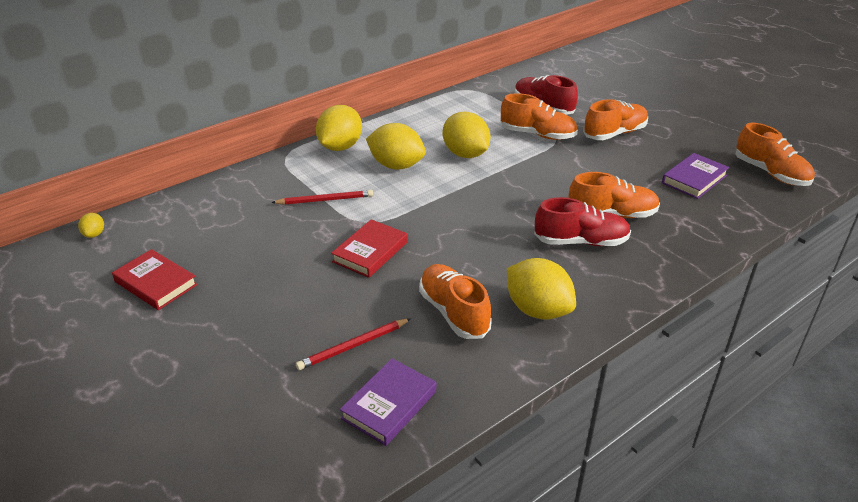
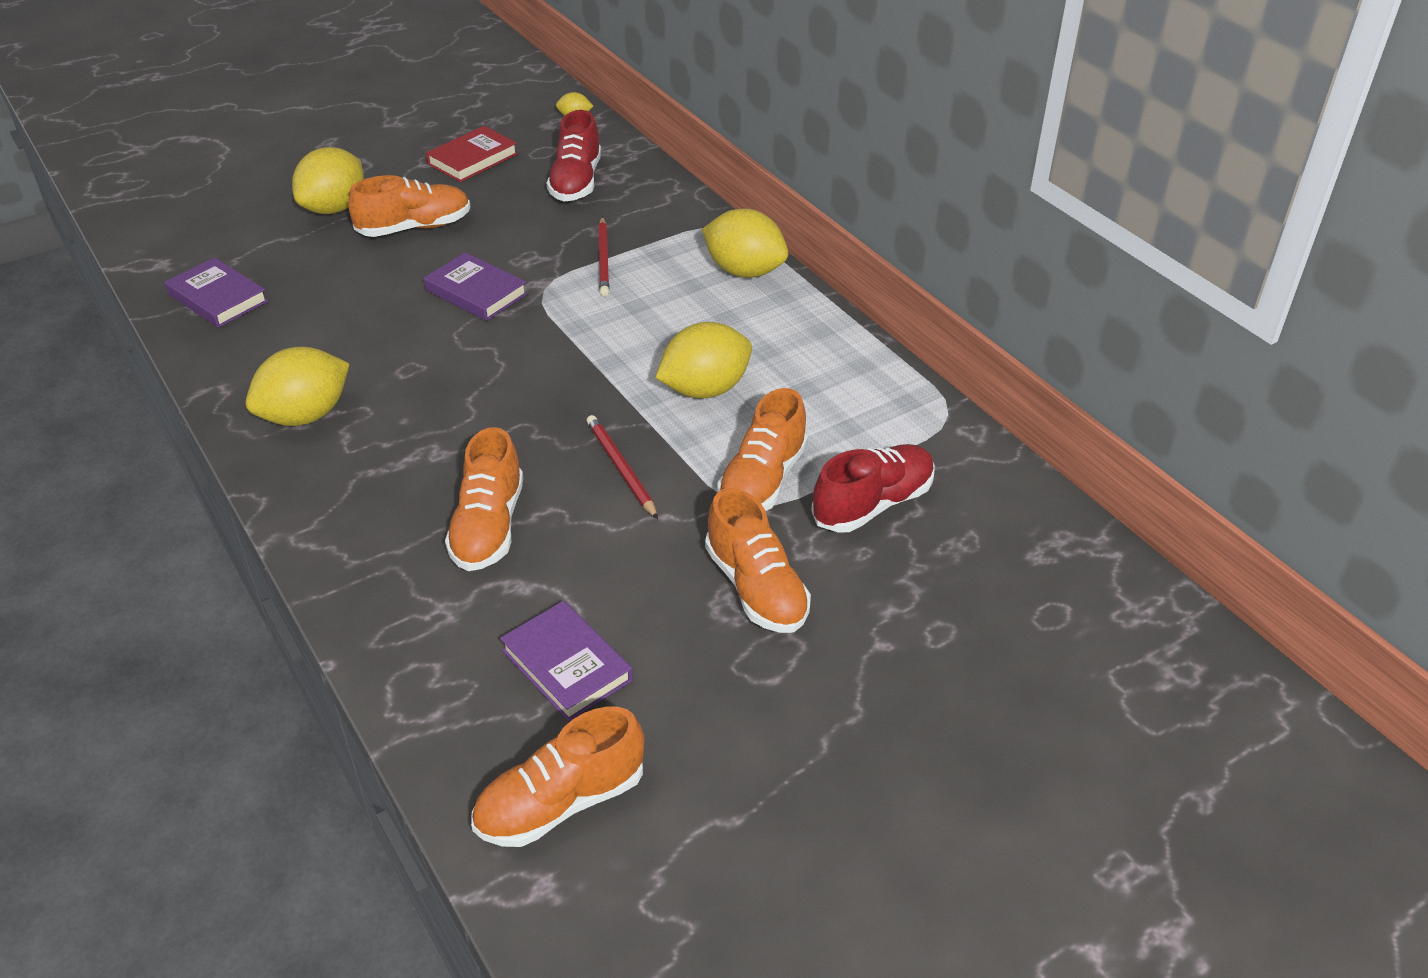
camera: 95 degrees right, 5 degrees up
red pencil [296,318,411,370] -> red pencil moved to [587,415,658,519]
red book [331,219,408,278] -> purple book [424,252,528,321]
yellow lemon [366,123,426,170] -> yellow lemon moved to [292,147,364,214]
orange shoe [419,264,492,339] -> orange shoe moved to [348,175,471,237]
red shoe [534,197,631,246] -> red shoe moved to [547,110,601,201]

